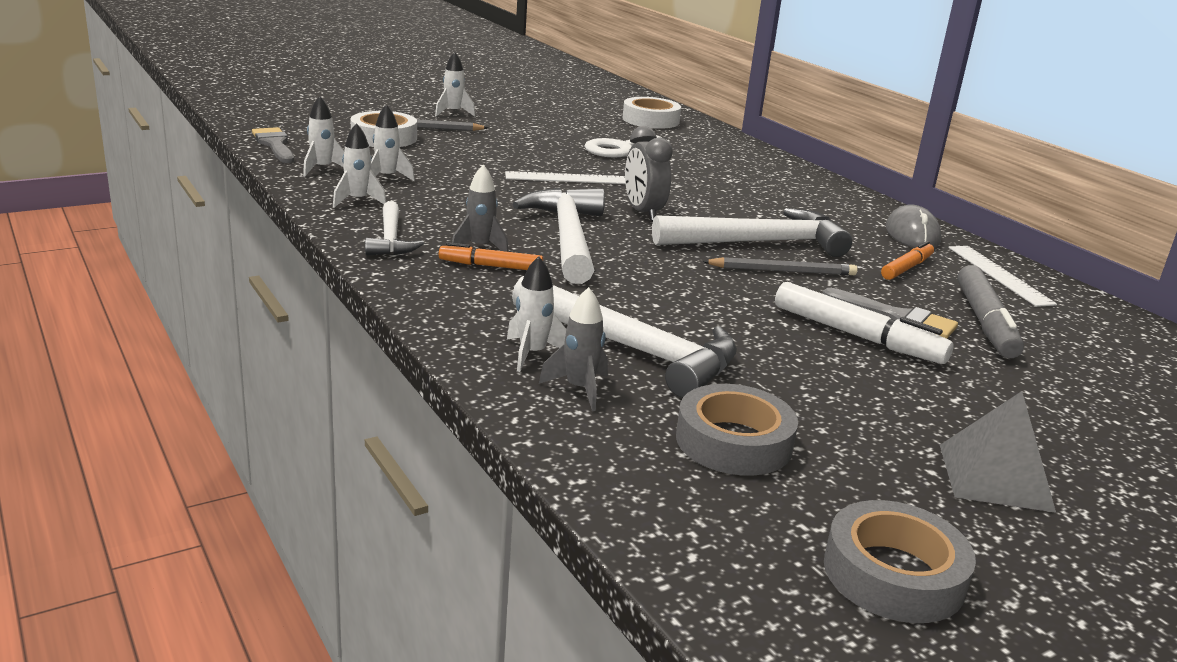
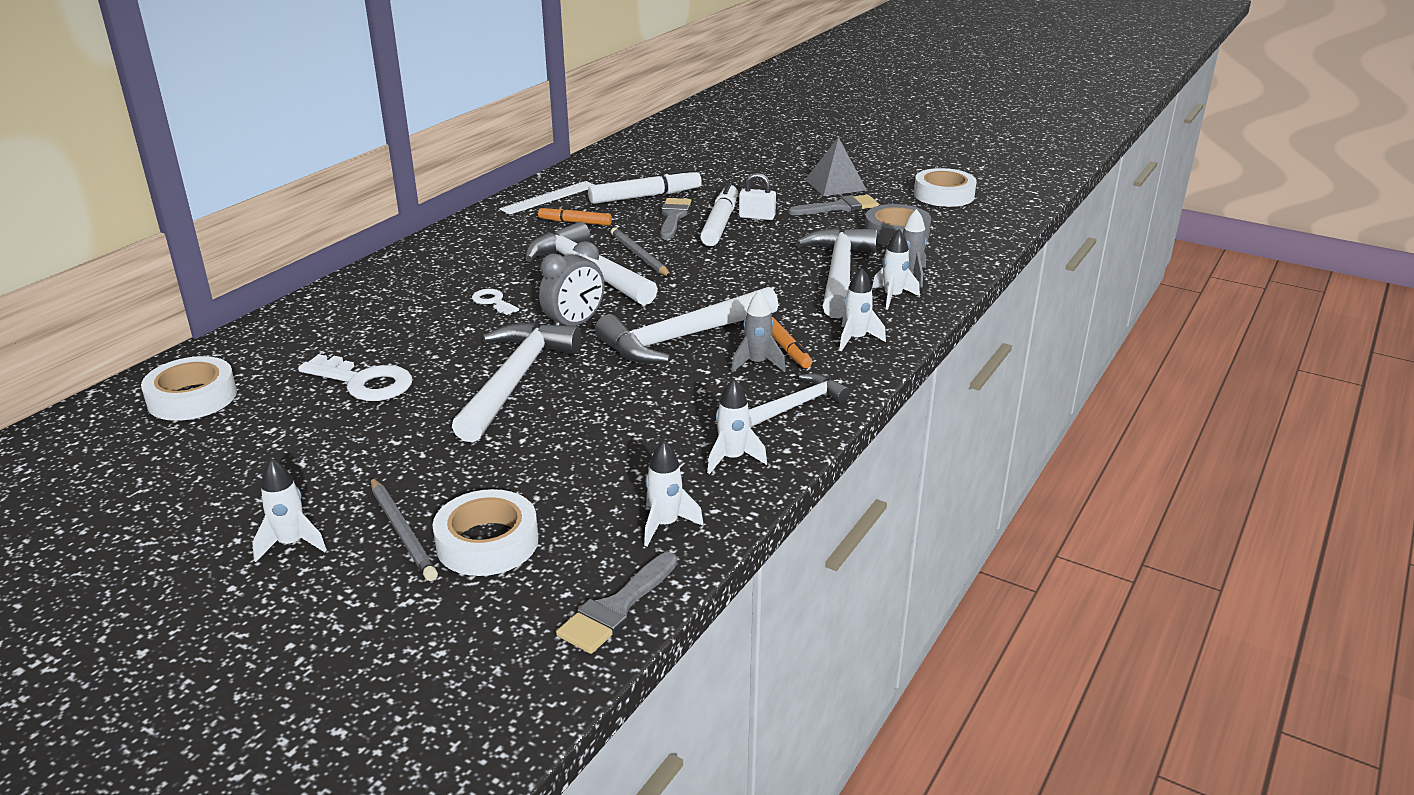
camera: 115 degrees left, 5 degrees up
white rocket [371,104,415,181] -> white rocket moved to [839,268,886,351]
white ruler [505,171,625,184] -> white hammer [452,322,581,442]
grey tape [824,500,976,623] -> white tape [914,168,977,207]
grey mouse [886,204,942,248] -> none
grey marker [957,265,1024,358] -> white marker [588,168,702,204]
none -> white key [472,289,519,315]
none -> white padlock [739,173,776,220]
none -> grey brush [788,195,879,215]

